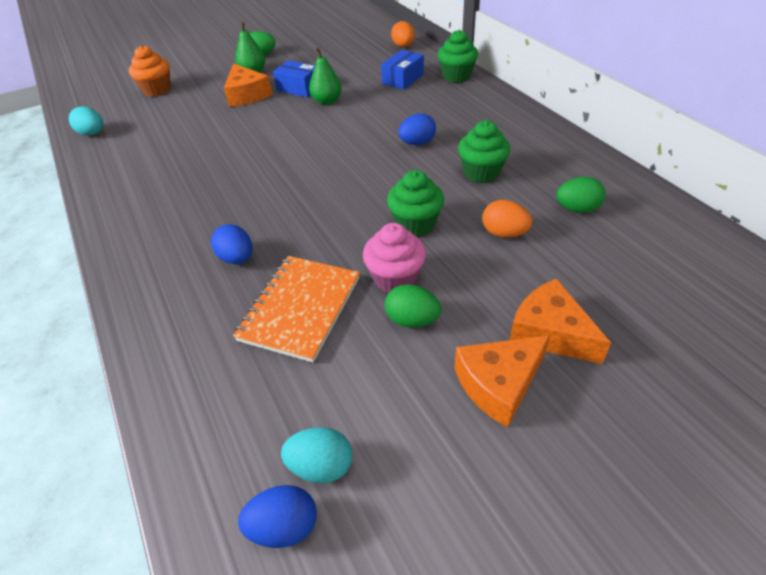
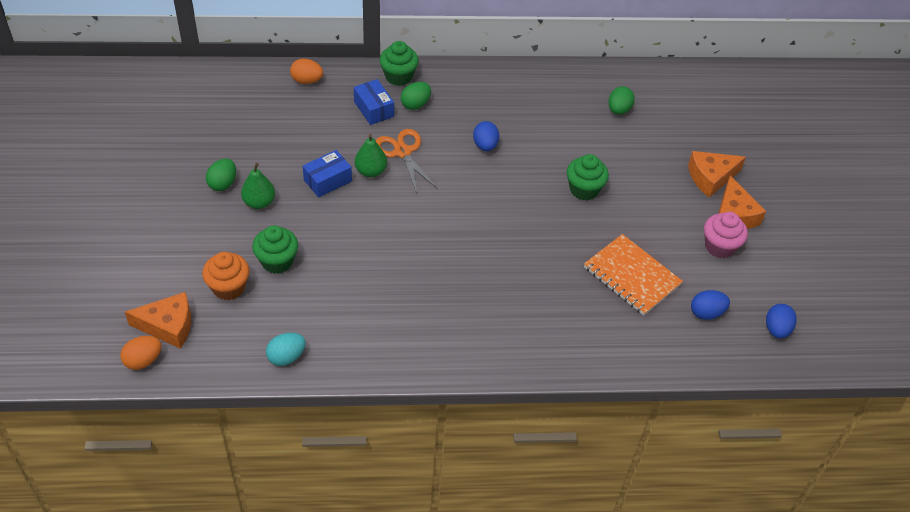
camera: 70 degrees left, 5 degrees up
blue egg [211,224,252,264] -> blue egg moved to [691,290,730,320]
orange cheese [224,63,272,107] -> orange cheese moved to [125,292,191,349]
turquoise egg [281,427,352,483] -> none
pink cupcake [363,223,426,293] -> pink cupcake moved to [704,212,748,258]
green egg [385,284,441,328] -> green egg moved to [401,82,431,110]
green cupcake [458,120,510,183] -> green cupcake moved to [252,226,298,274]
orange egg [482,200,532,238] -> orange egg moved to [120,336,161,370]
none -> orange scissors [375,129,437,193]

